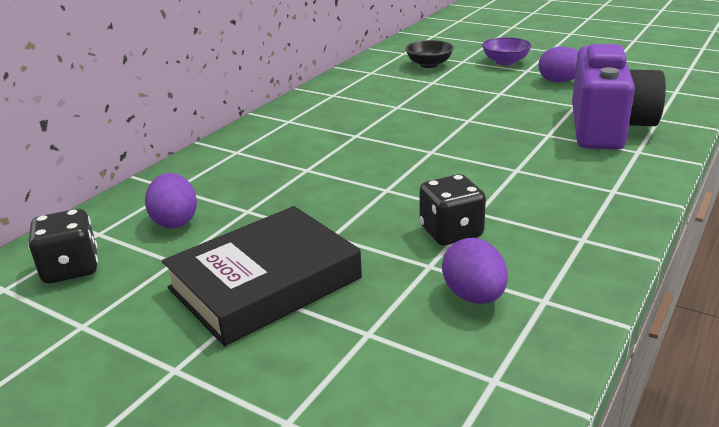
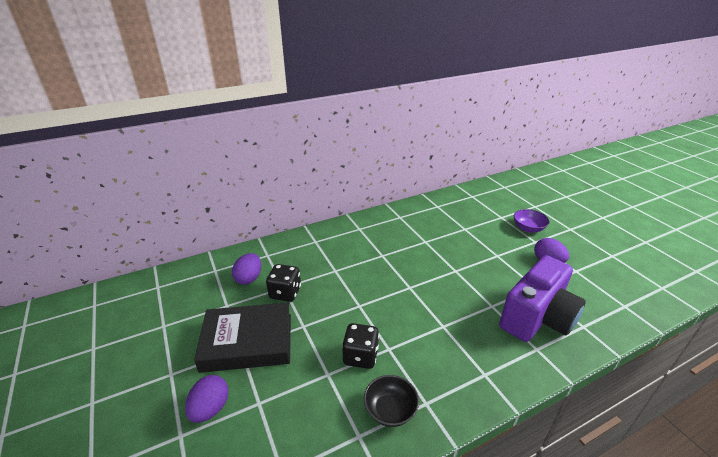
camera: 30 degrees right, 5 degrees up
black dice [28,209,98,283] -> black dice moved to [266,264,301,302]
black bowl [405,40,454,68] -> black bowl moved to [364,375,419,427]
purple egg [442,238,508,304] -> purple egg moved to [185,375,229,423]

